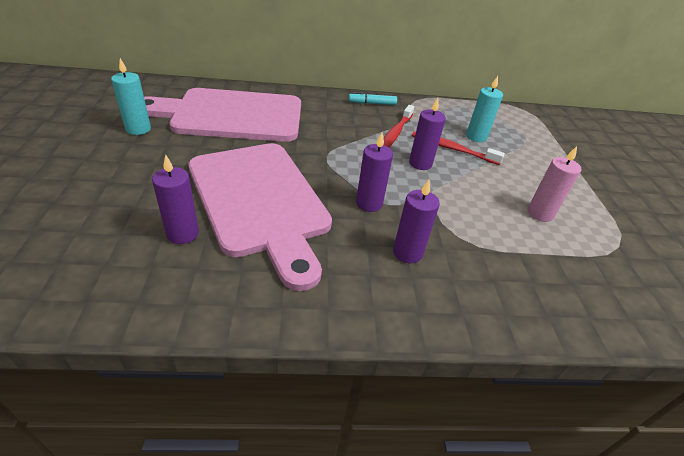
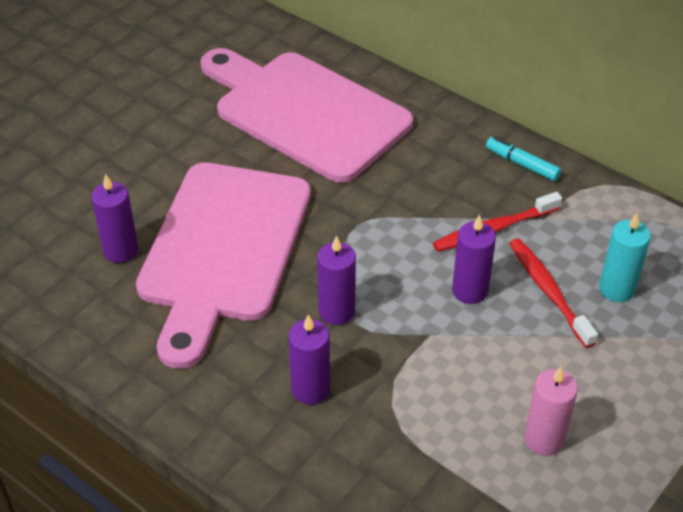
camera: 45 degrees right, 5 degrees up
turquoise candle [111,58,151,135] -> none

